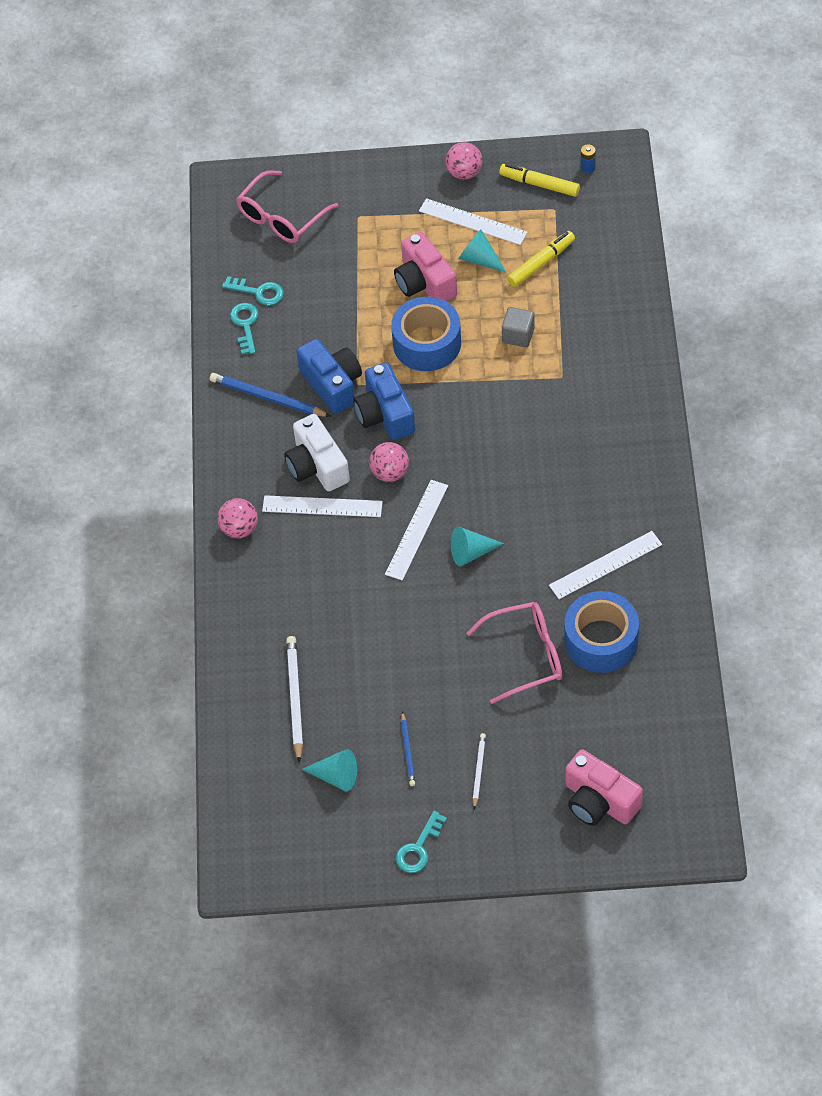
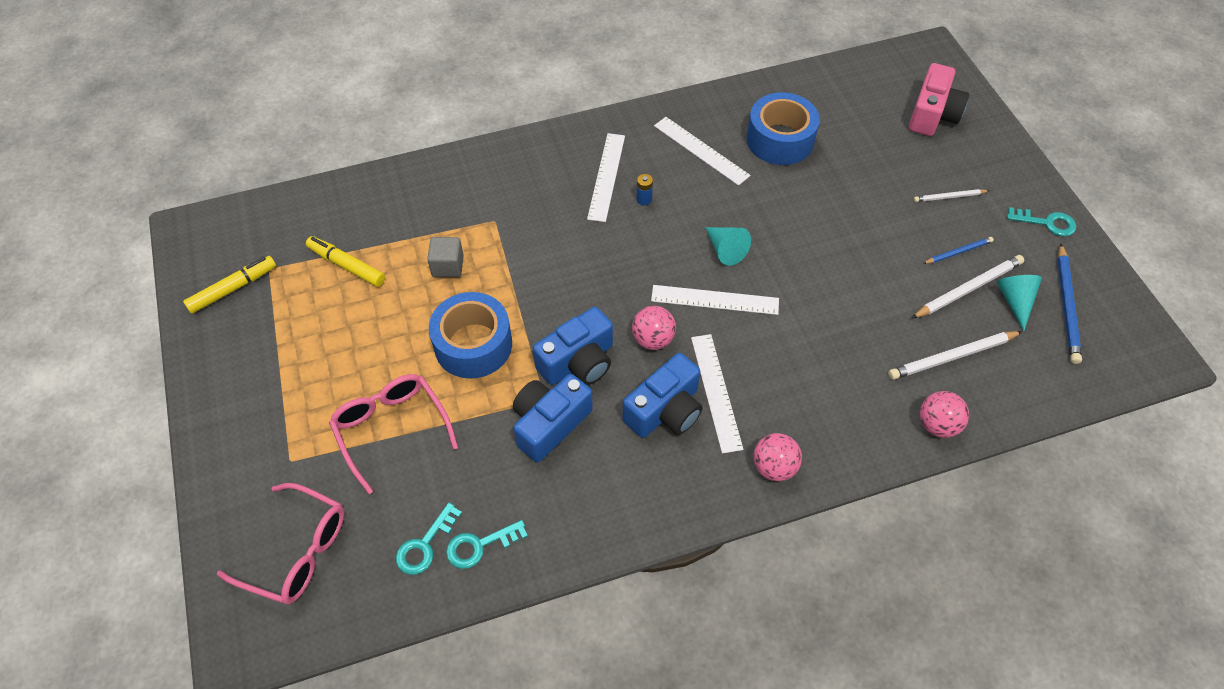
camera: 110 degrees left, 0 degrees up
blue pencil [210,373,331,417] -> blue pencil moved to [1057,244,1082,364]
turquoise key [222,276,284,305] -> turquoise key turned 150 degrees counterclockwise [396,502,462,575]
white camera [284,414,350,491] -> blue camera [623,353,703,438]
pink camera [394,232,457,301] -> none
white ruler [419,198,528,245] -> white ruler moved to [587,133,625,222]
pink ball [446,142,482,179] -> pink ball moved to [920,391,969,438]
turquoise cone [458,230,506,272] -> none
pink glasses [467,602,562,704] -> pink glasses moved to [329,374,458,494]
yellow marker [499,164,580,197] -> yellow marker turned 135 degrees counterclockwise [183,256,276,314]
blue battery [581,144,596,173] -> blue battery moved to [636,174,653,205]
none -> white pencil [911,255,1024,319]

